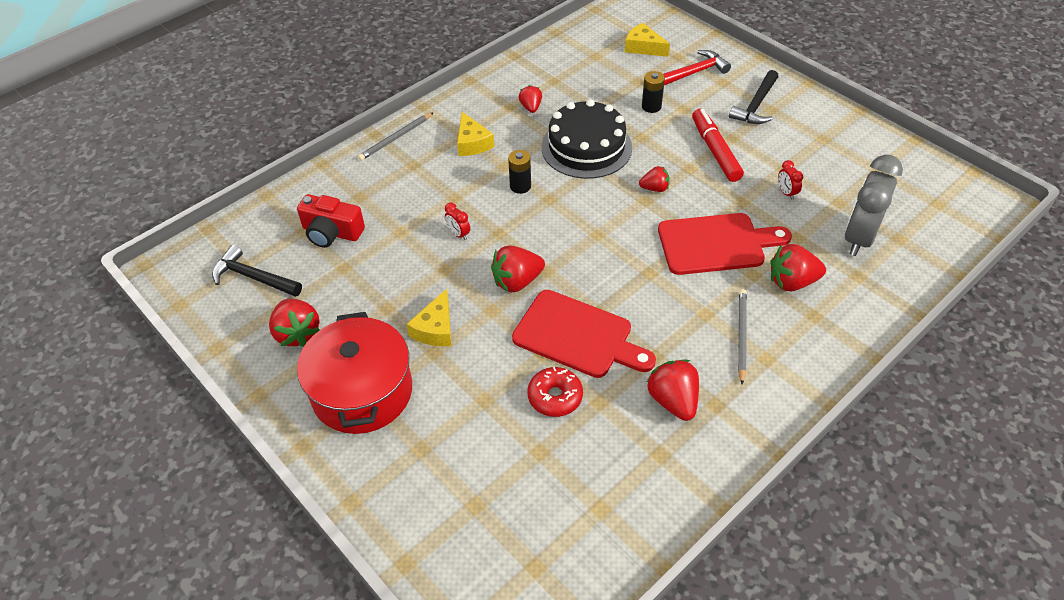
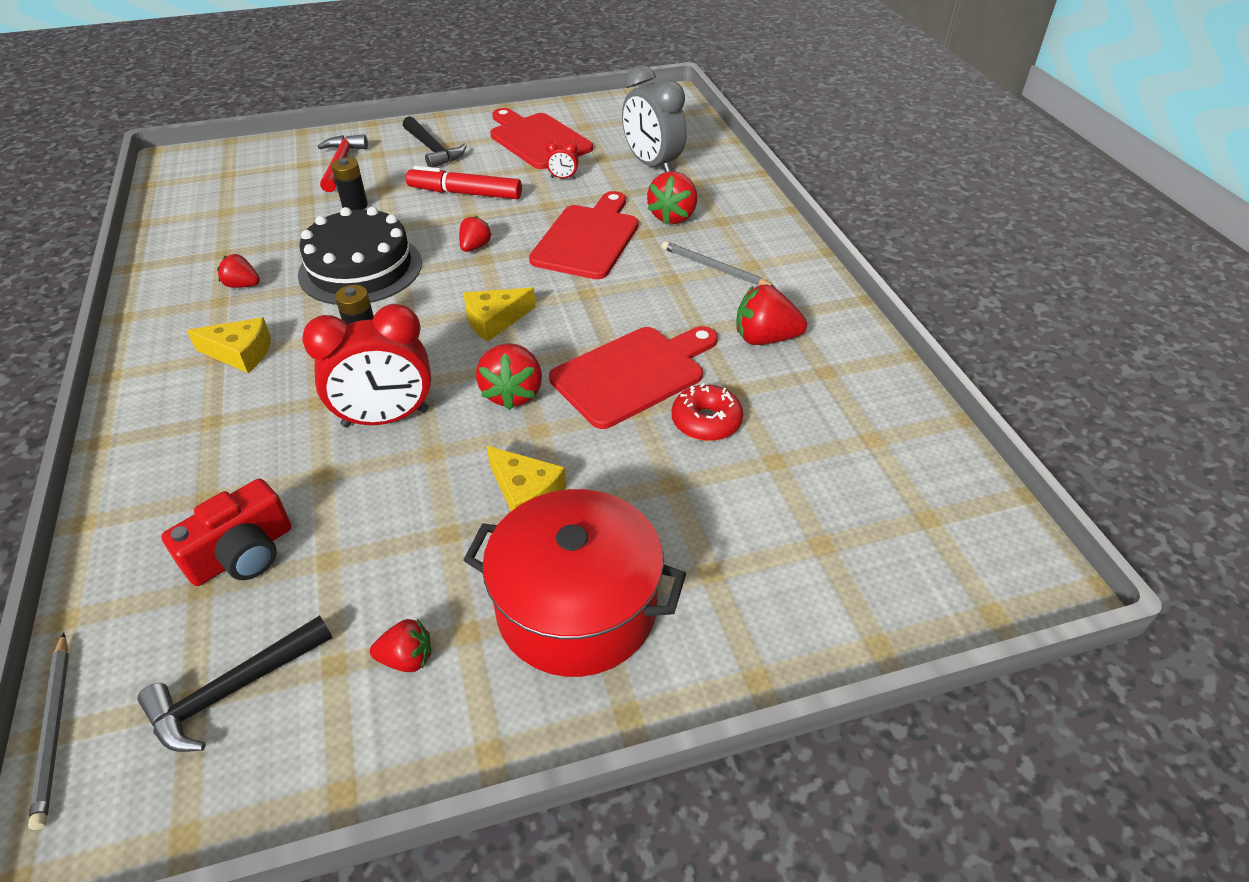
camera: 65 degrees left, 5 degrees down
red strawberry [269,299,320,347] -> red strawberry [370,619,431,672], size x0.61
grey pencil [358,112,434,161] -> grey pencil moved to [28,633,69,830]
red clock [445,203,470,240] -> red clock [302,304,431,428], size x2.43
yellow cheese [625,23,670,57] -> yellow cheese moved to [464,287,536,342]
none -> red cutting board [490,108,593,169]

